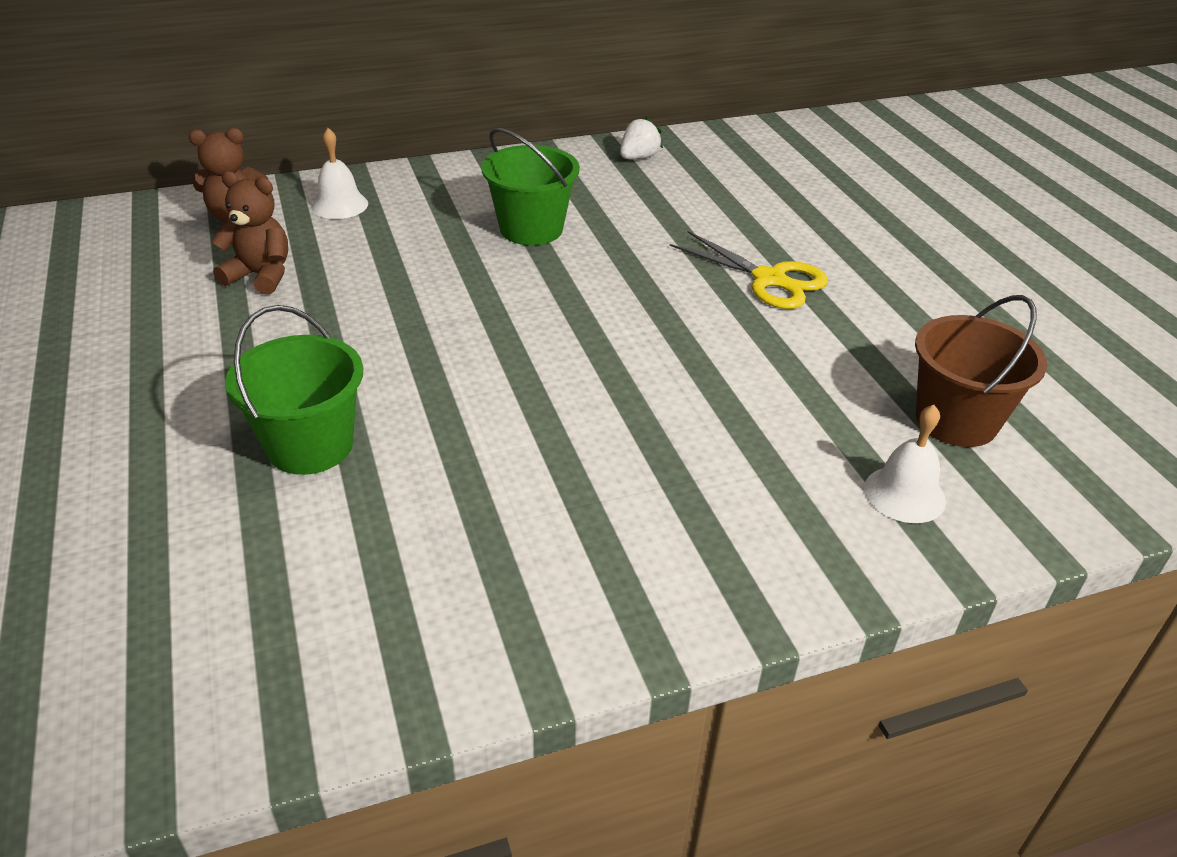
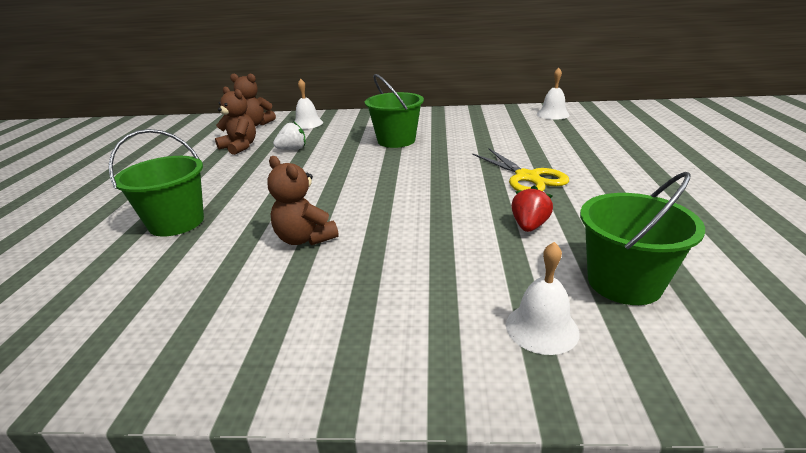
camera: 25 degrees right, 10 degrees down
white strawberry [620,117,663,159] -> white strawberry moved to [273,121,306,150]
brown bucket [915,295,1047,447] -> green bucket [580,172,705,305]
none -> brown teddy bear [267,156,339,245]
none -> red strawberry [511,185,553,232]
none -> white bell [537,68,570,120]

